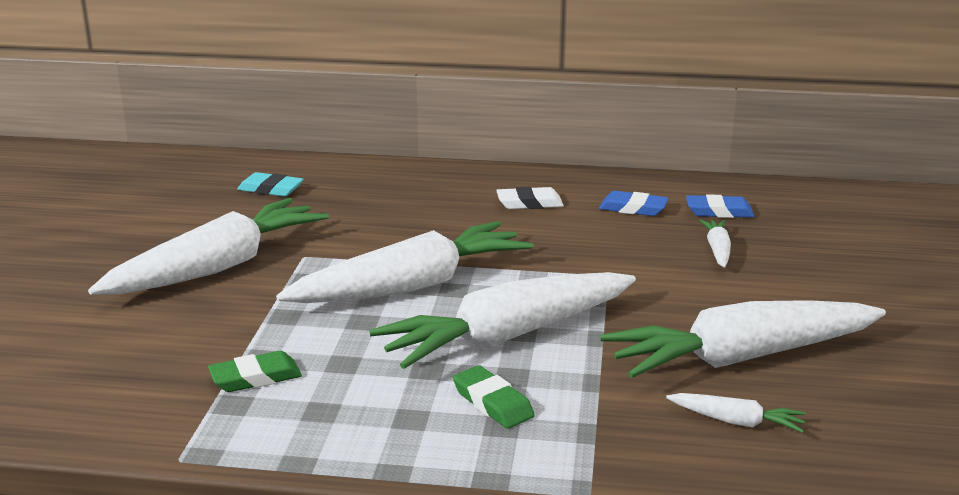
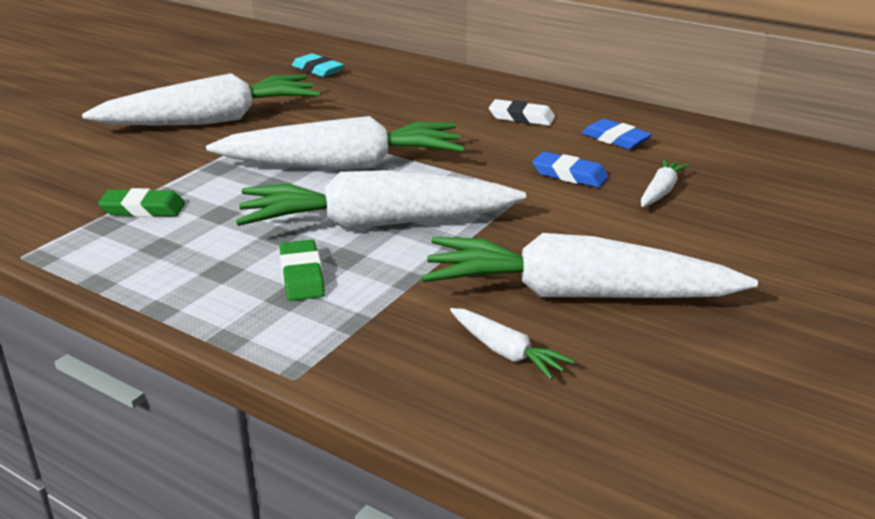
camera: 25 degrees right, 5 degrees up
blue eraser [686,194,755,218] -> blue eraser moved to [532,152,609,188]

